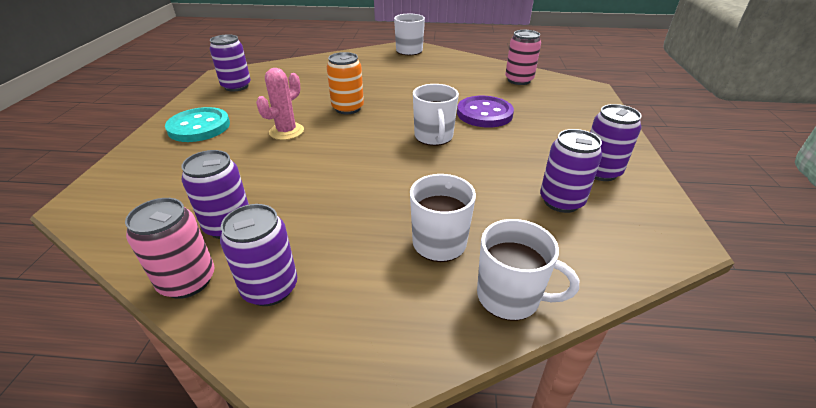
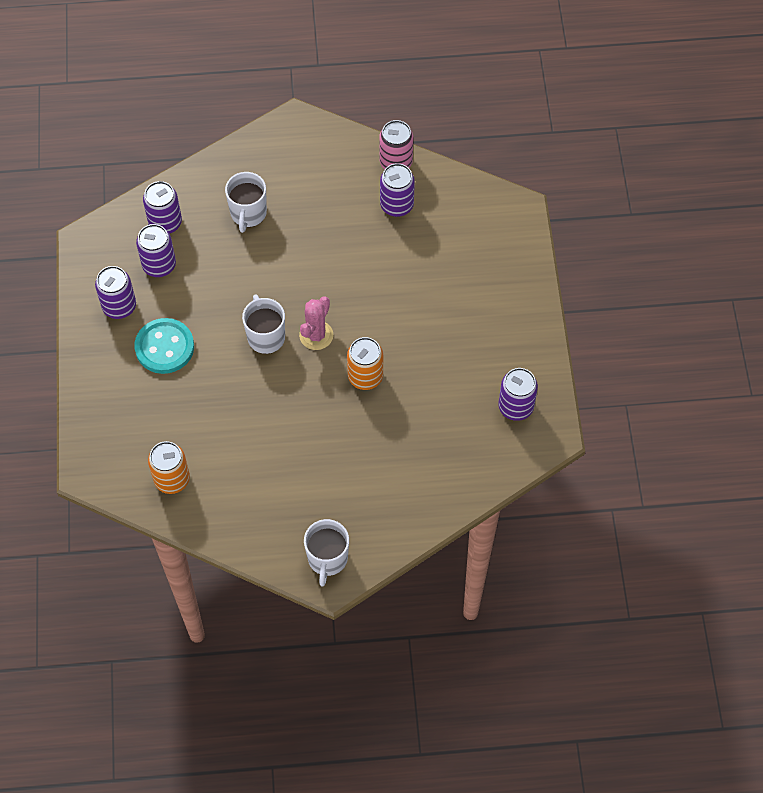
camera: 170 degrees right, 25 degrees up
turquoise button [165,107,230,142] -> turquoise button moved to [134,318,194,374]
purple can [220,204,297,306] -> purple can moved to [143,181,182,234]
pink cactus [256,68,304,140] -> pink cactus moved to [299,296,333,350]
purple button [457,96,514,127] -> none
white mug [477,219,579,321] -> none
pink can [505,30,541,85] -> orange can [148,441,190,494]

